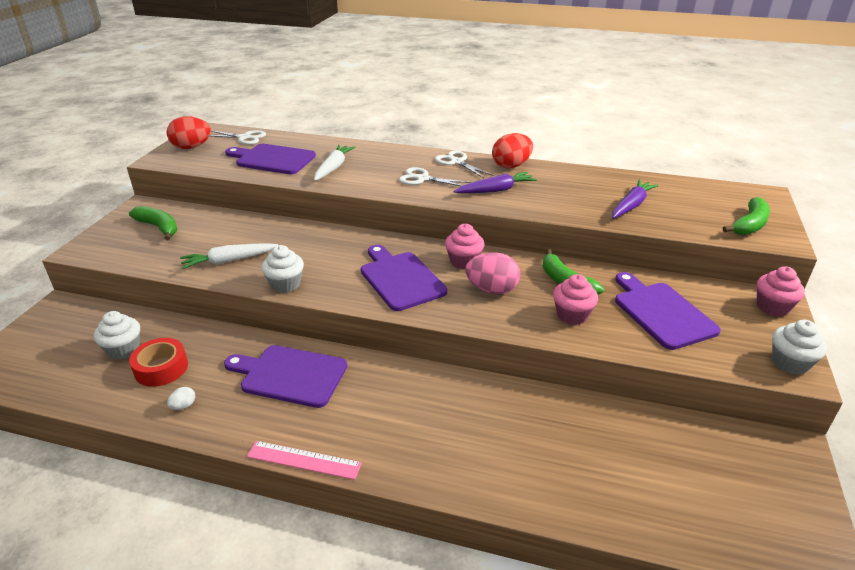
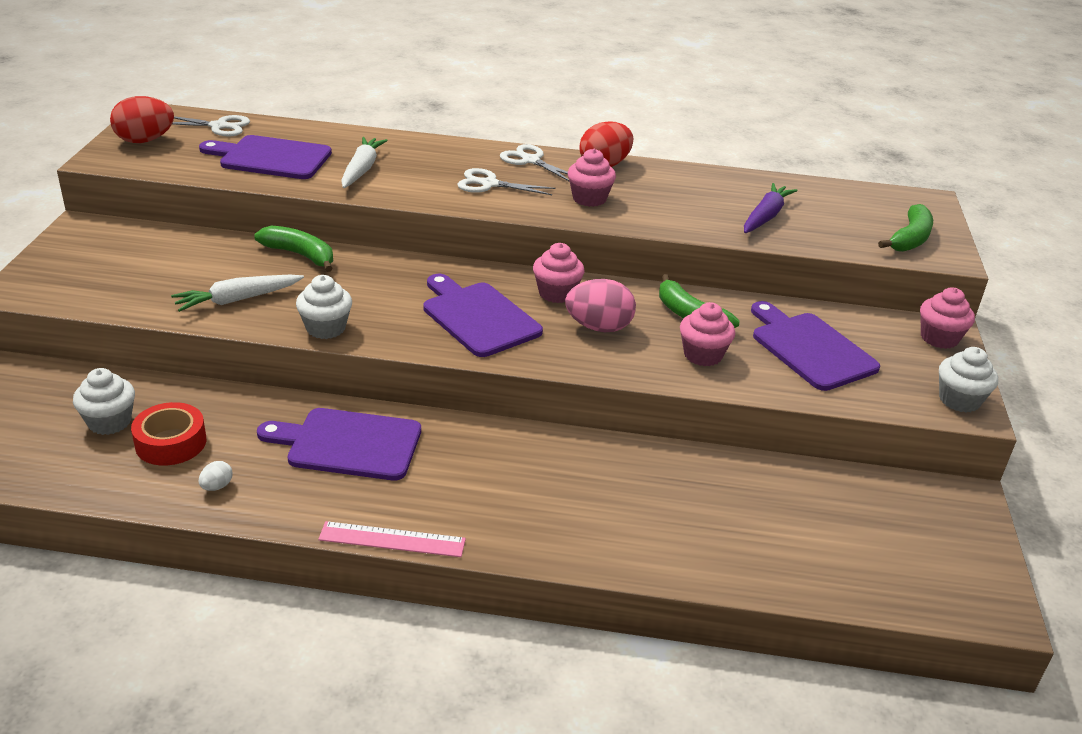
camera: 10 degrees left, 0 degrees up
green banana [129,206,178,241] -> green banana moved to [254,226,333,272]
purple carrot [454,172,537,193] -> pink cupcake [568,149,616,207]

